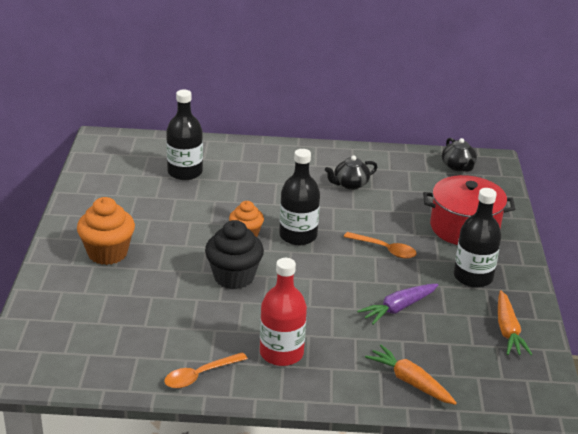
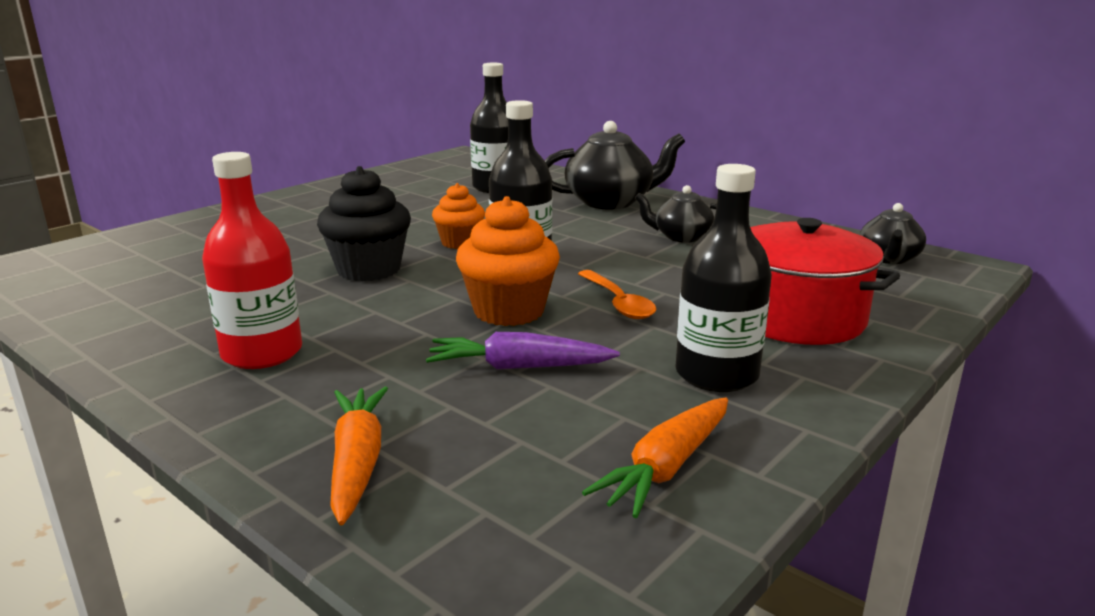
camera: 40 degrees right, 10 degrees down
orange cupcake [77,197,135,265] -> orange cupcake moved to [456,196,560,326]
orange spoon [164,352,248,388] -> none
none -> black teapot [544,121,685,209]

